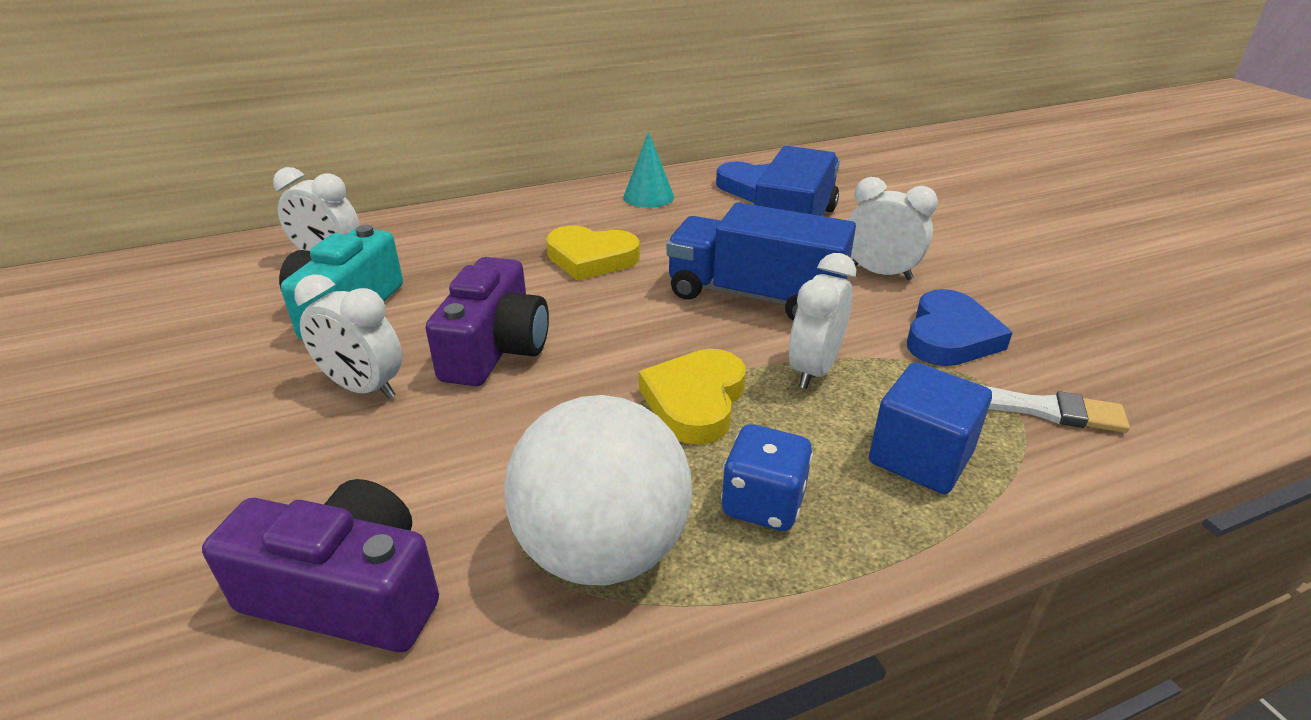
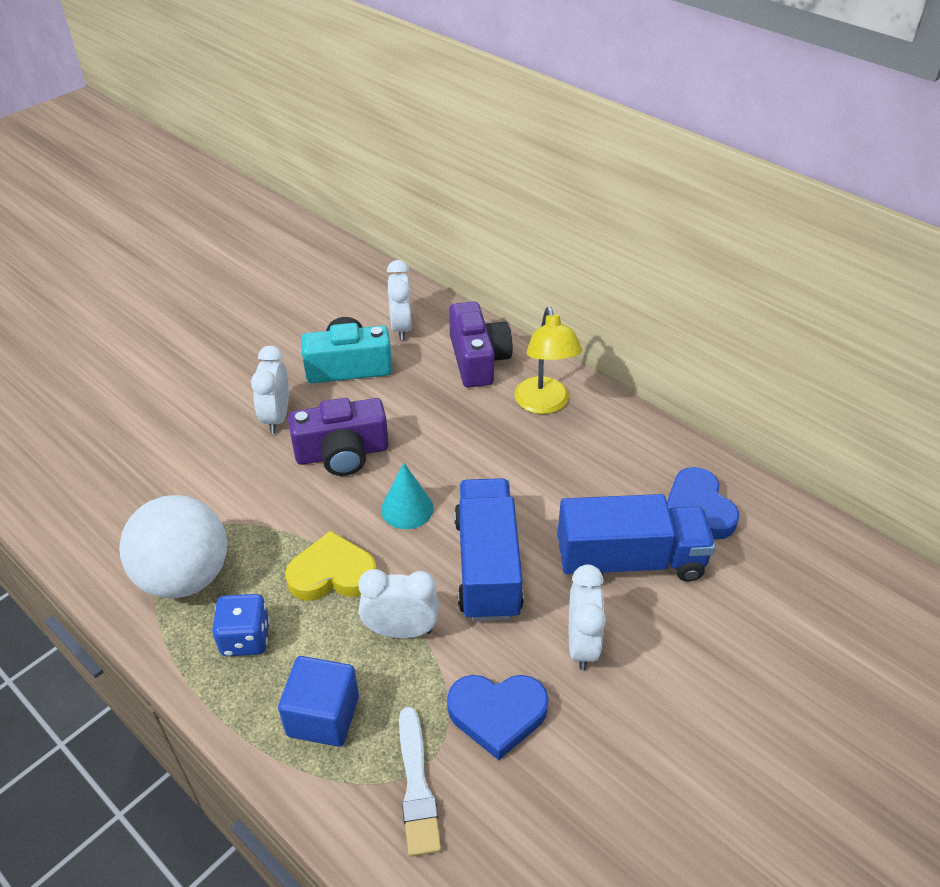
camera: 65 degrees right, 10 degrees up
purple camera [202,479,439,652] -> purple camera moved to [449,301,513,388]
yellow heart [546,226,640,281] -> none
turquoise cone [623,132,674,208] -> turquoise cone moved to [381,463,433,529]
none -> yellow lamp [514,307,582,414]

